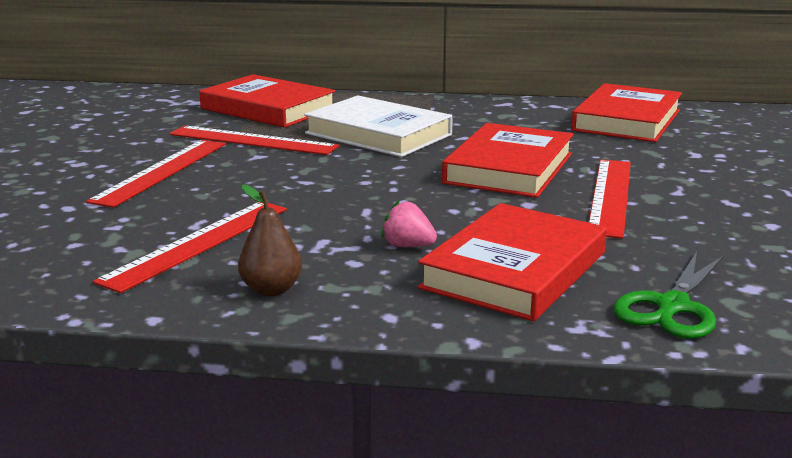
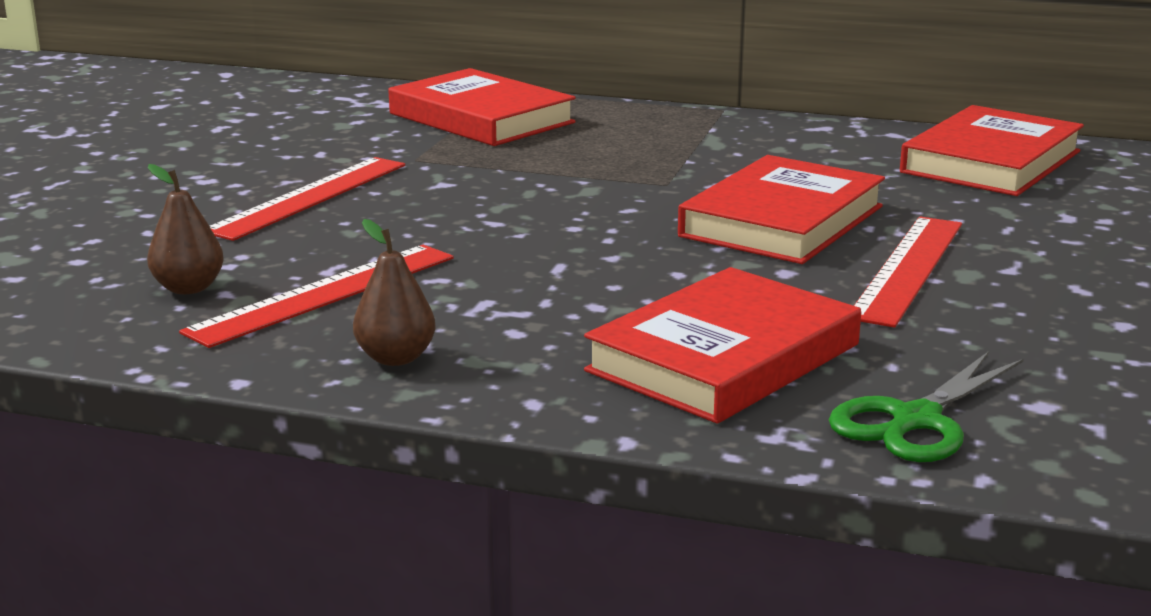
camera: 10 degrees right, 0 degrees up
red ruler [169,126,339,155] -> none
white book [304,95,453,157] -> none
pink strawberry [381,200,437,247] -> none
none -> brown pear [147,164,224,294]

